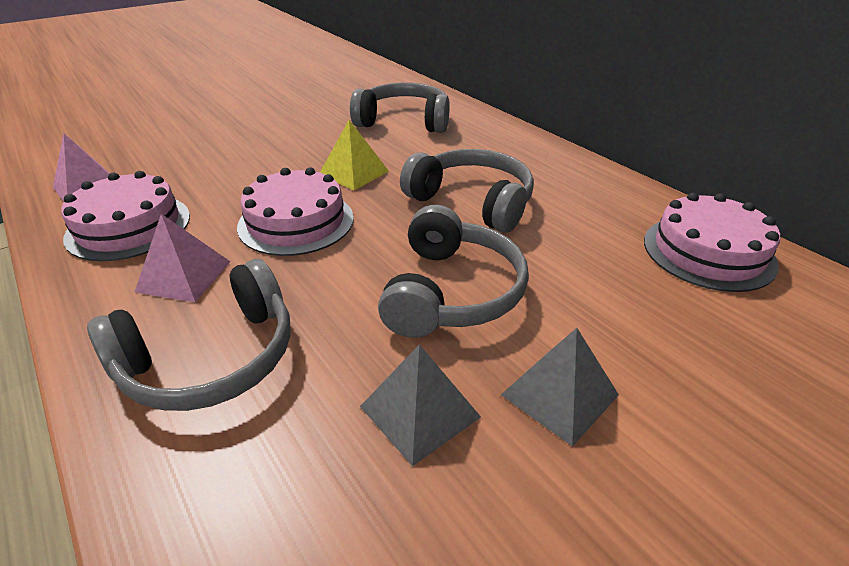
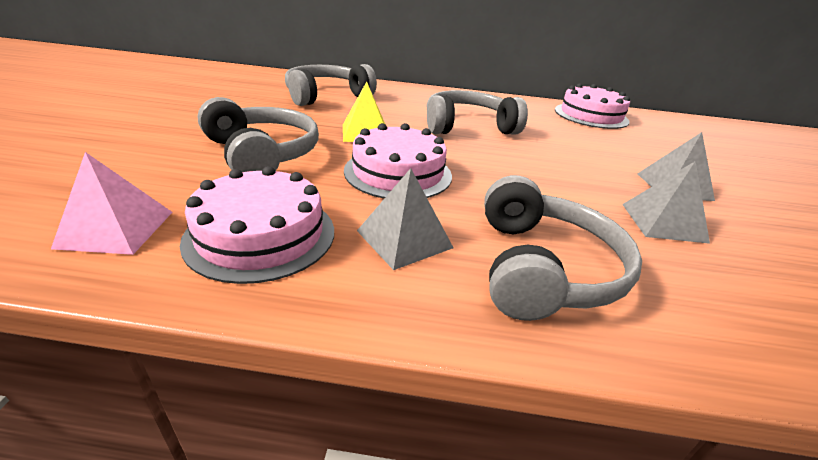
camera: 50 degrees left, 5 degrees down
pink pyramid [135,214,230,303] -> grey pyramid [357,168,454,270]
grey headphones [378,205,529,338] -> grey headphones moved to [197,97,319,172]

